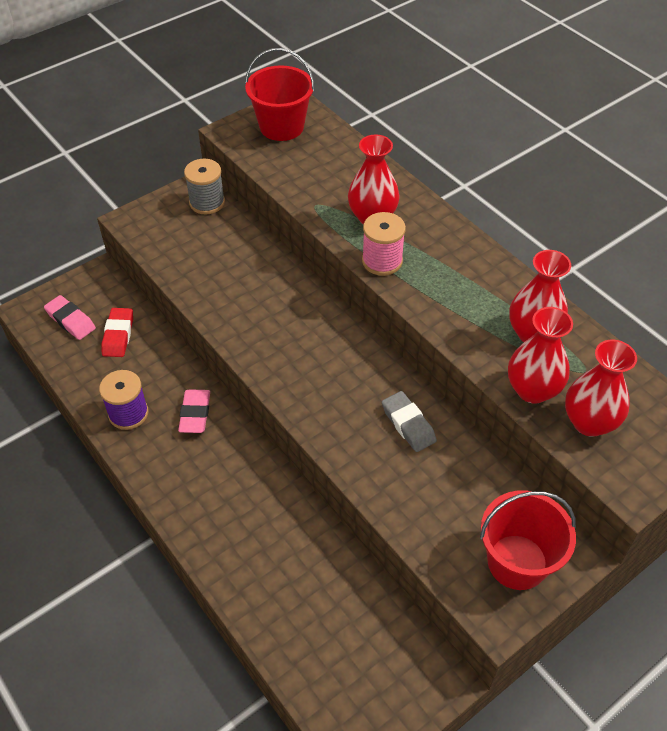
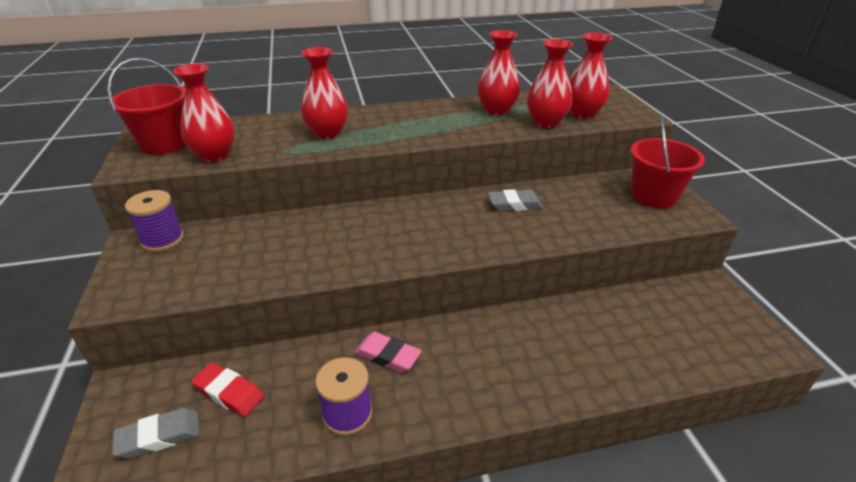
camera: 65 degrees left, 15 degrees down
pink eraser [44,295,96,340] -> grey eraser [112,408,200,459]
grey spool [184,159,225,214] -> purple spool [125,190,184,252]
pink spool [362,212,406,276] -> none
none -> red vase [173,64,235,162]

